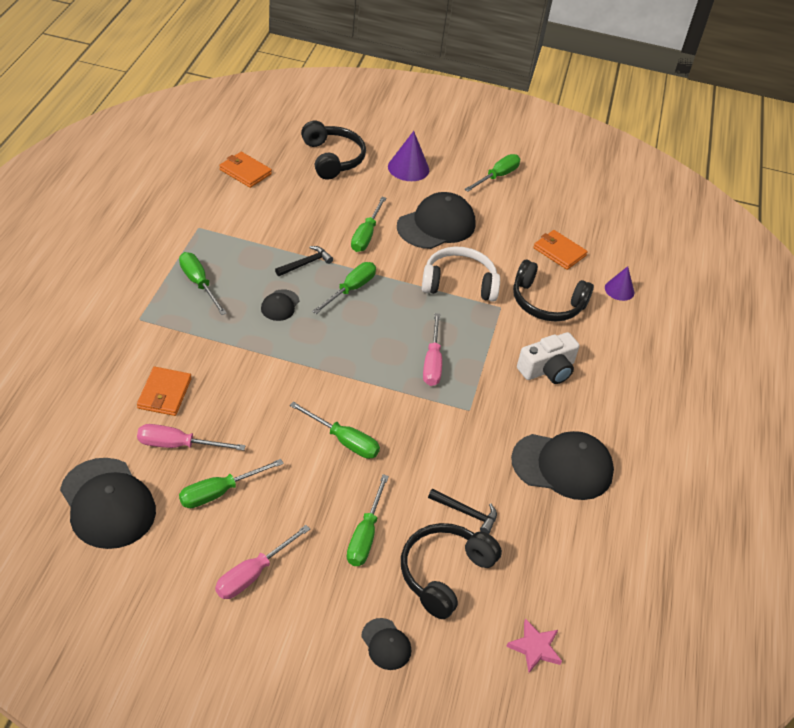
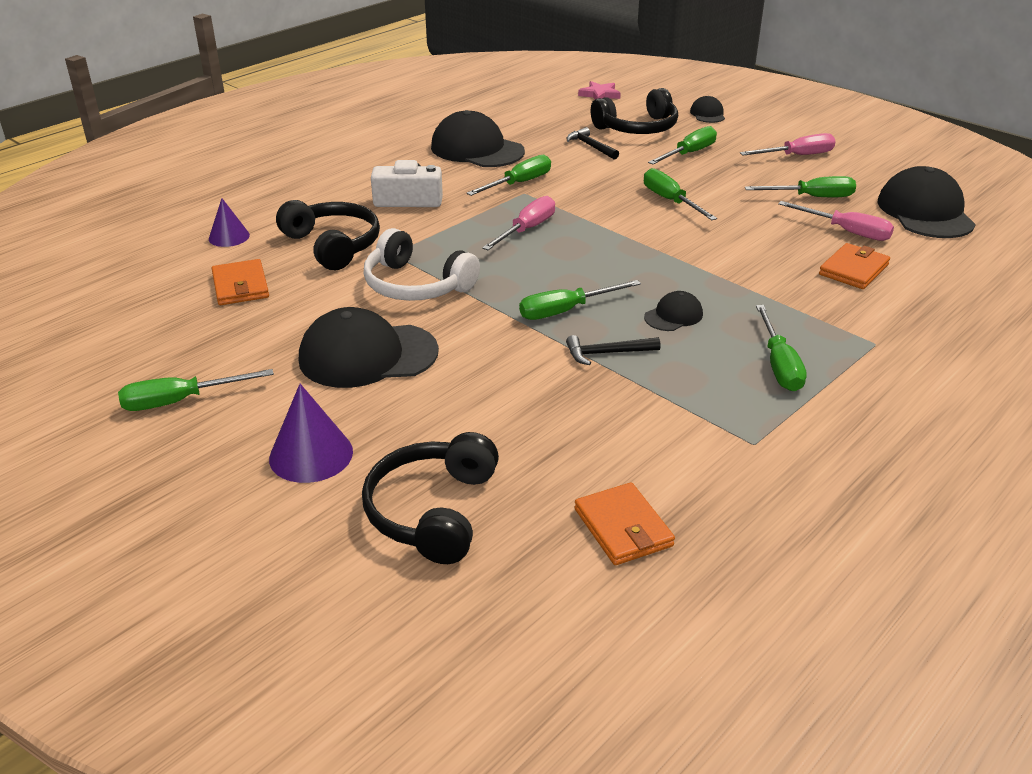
camera: 145 degrees left, 10 degrees down
green screwdriver [351,197,386,252] -> green screwdriver moved to [466,155,551,196]

